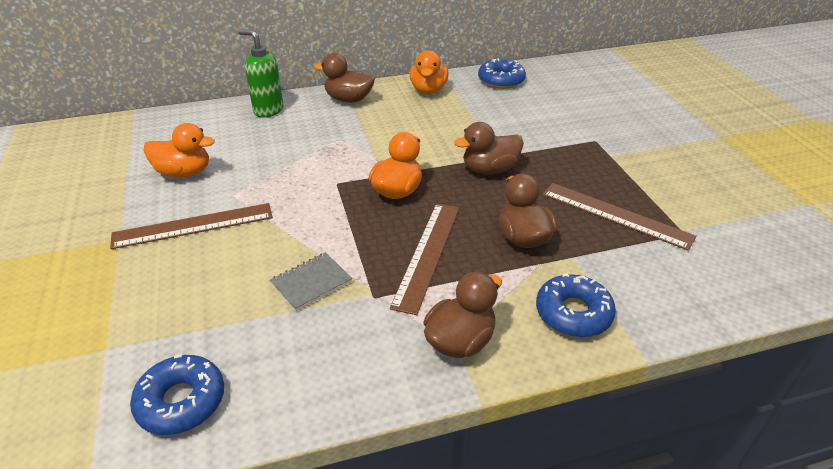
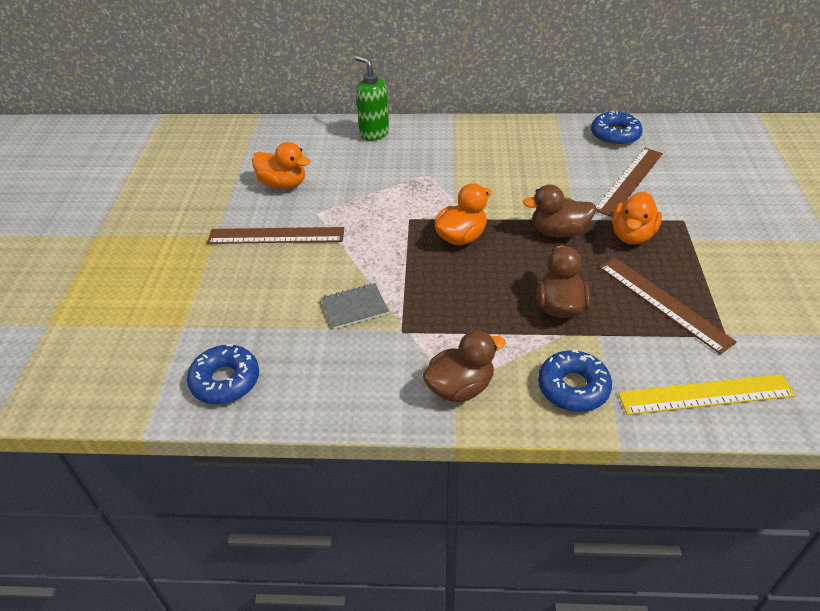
camera: 20 degrees right, 5 degrees up
brown duck [314,53,375,103] -> none
brown ruler [390,203,459,315] -> brown ruler moved to [596,147,663,217]
orange duck [410,51,448,94] -> orange duck moved to [612,191,662,245]
none -> yellow ruler [618,374,795,415]

